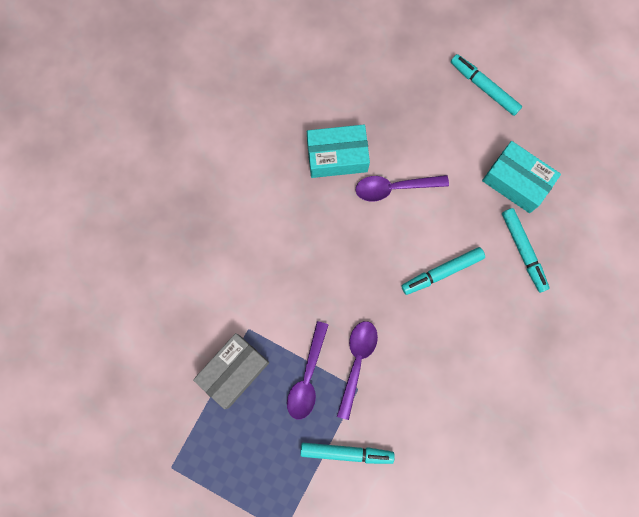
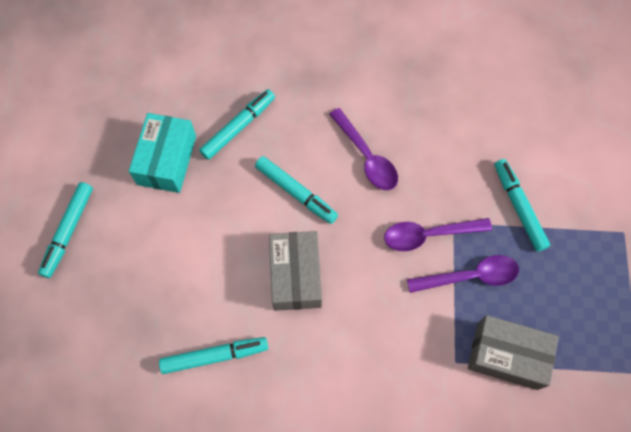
camera: 115 degrees left, 10 degrees down
turquoise box [307,125,370,178] -> turquoise marker [159,337,268,374]
purple spoon [356,175,449,201] -> purple spoon moved to [329,108,398,190]
none -> grey box [269,231,322,311]

